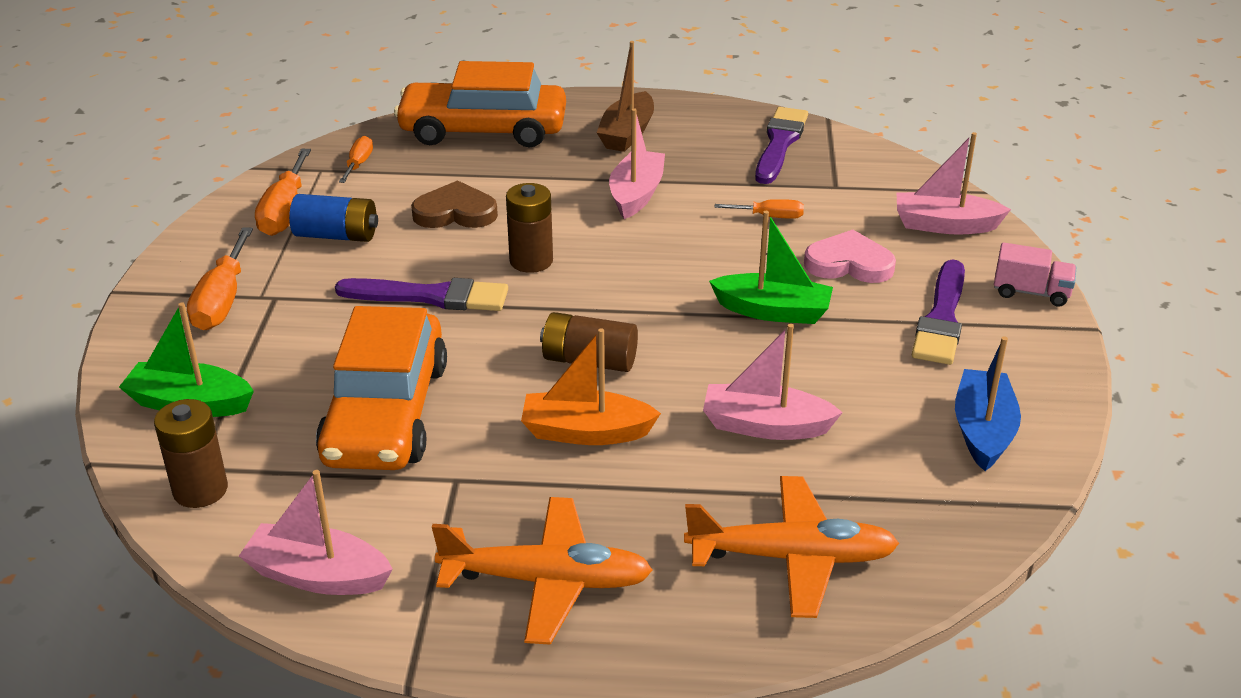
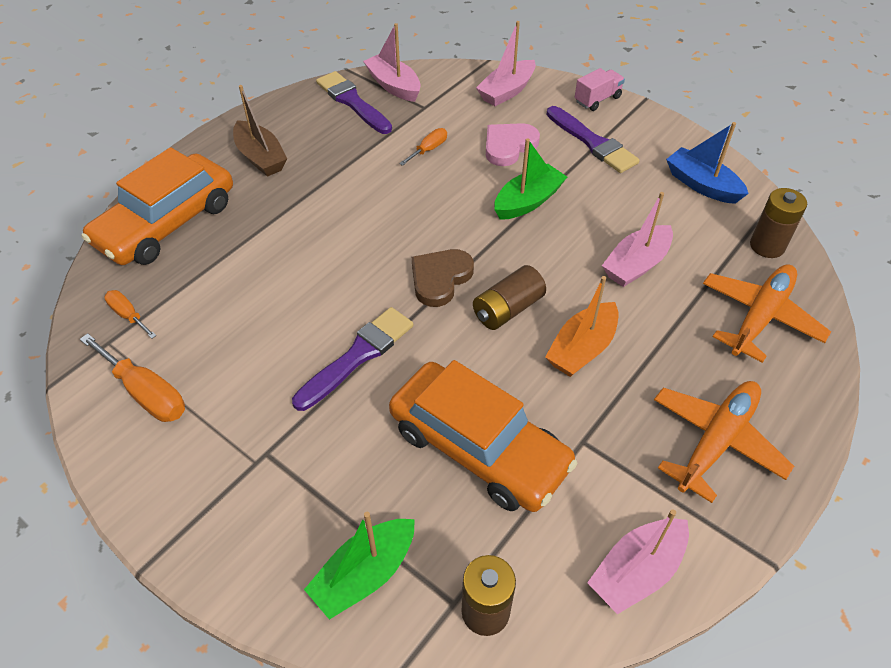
camera: 55 degrees left, 15 degrees up
orange screwdriver [187,227,253,330] -> none
blue battery [289,194,378,242] -> none
brown heart [411,180,498,228] -> brown heart moved to [412,249,474,307]
brown battery [506,183,553,273] -> brown battery moved to [750,188,807,258]
pink boat [609,109,665,219] -> pink boat moved to [363,23,421,102]

